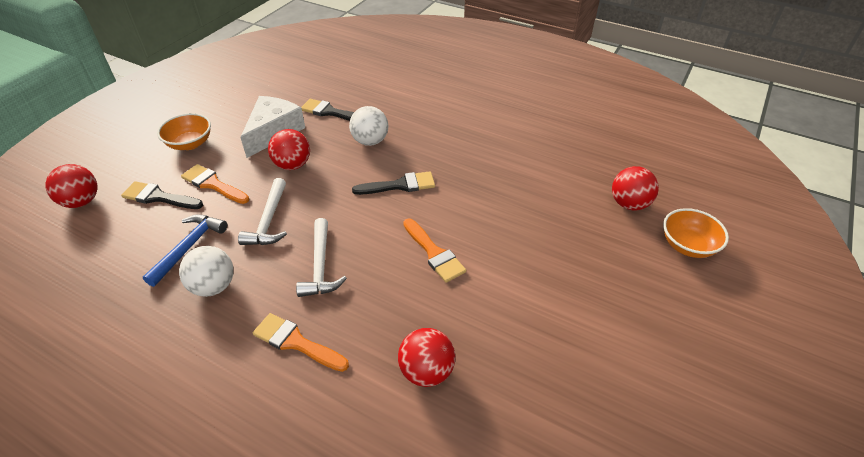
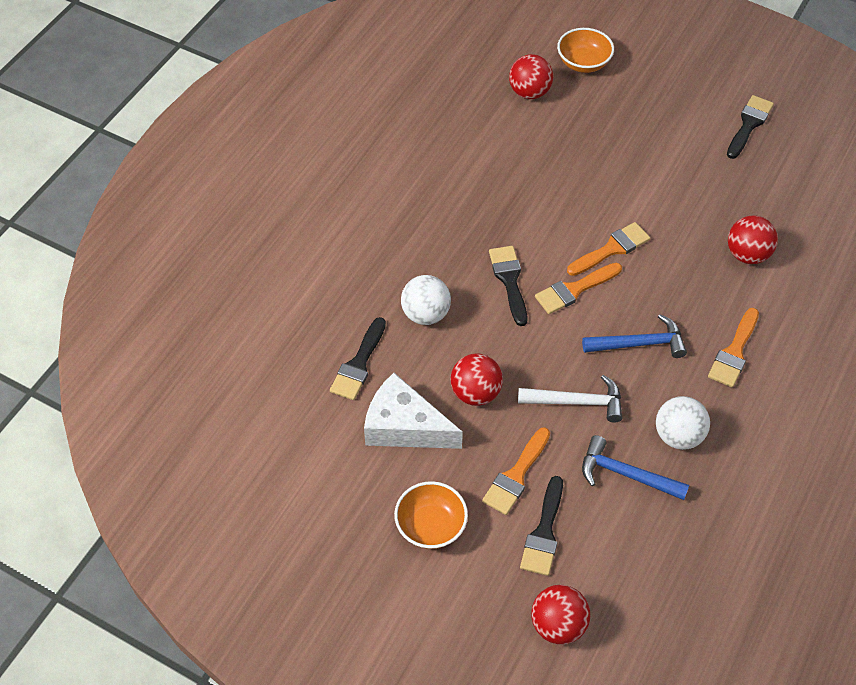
camera: 90 degrees left, 10 degrees up
white hammer [296,218,347,297] -> blue hammer [582,314,687,358]
none -> orange brush [535,263,622,314]
none -> black brush [727,95,774,159]

